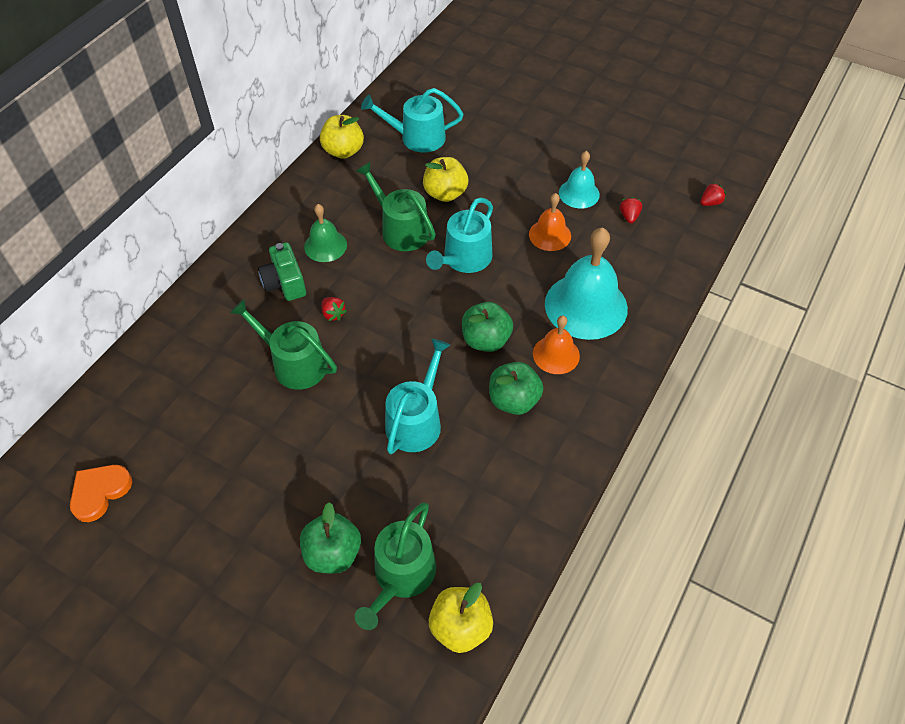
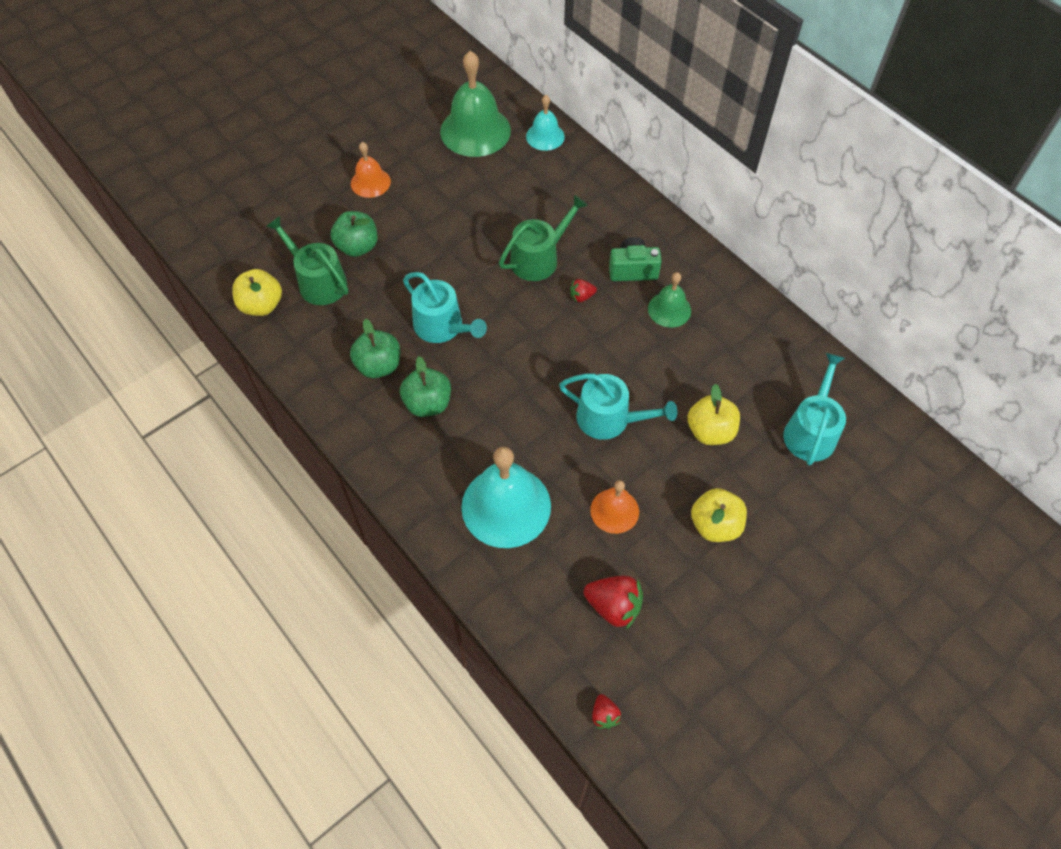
camera: 110 degrees right, 5 degrees up
orange heart [70,465,132,522] -> green bell [440,51,511,157]
yellow apple [320,115,364,159] -> yellow apple moved to [691,488,747,542]
green watering can [356,162,436,251] -> none
turquoise watering can [426,197,493,273] -> turquoise watering can turned 150 degrees clockwise [559,374,677,440]
green apple [462,302,513,352] -> green apple moved to [350,319,400,378]
orange bell [533,315,580,374] -> orange bell moved to [351,142,391,198]
turquoise bell [559,151,600,209] -> turquoise bell moved to [526,95,565,151]
red strawberry [620,197,642,223] -> red strawberry [584,576,643,629], size x1.84

